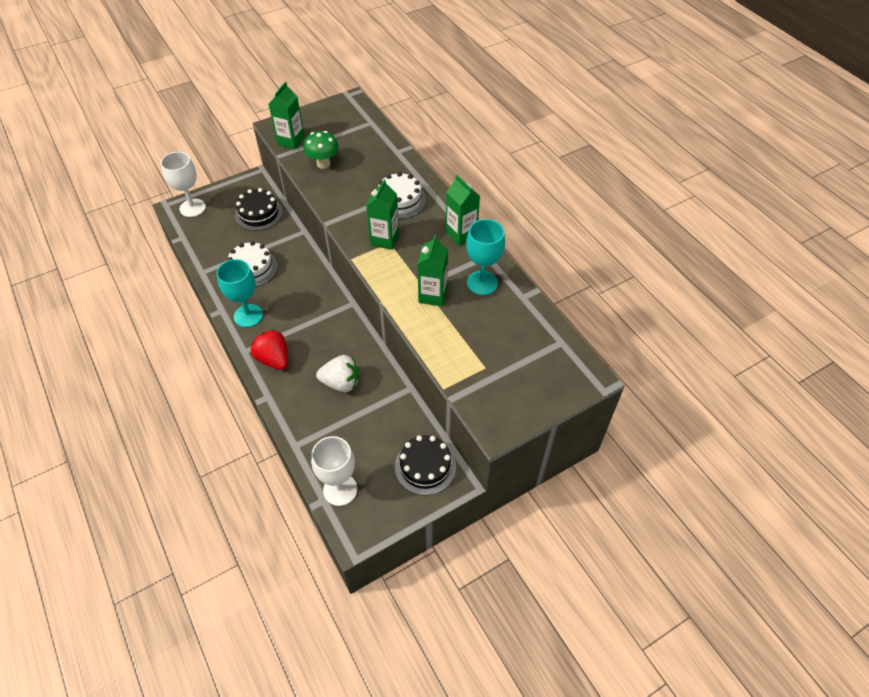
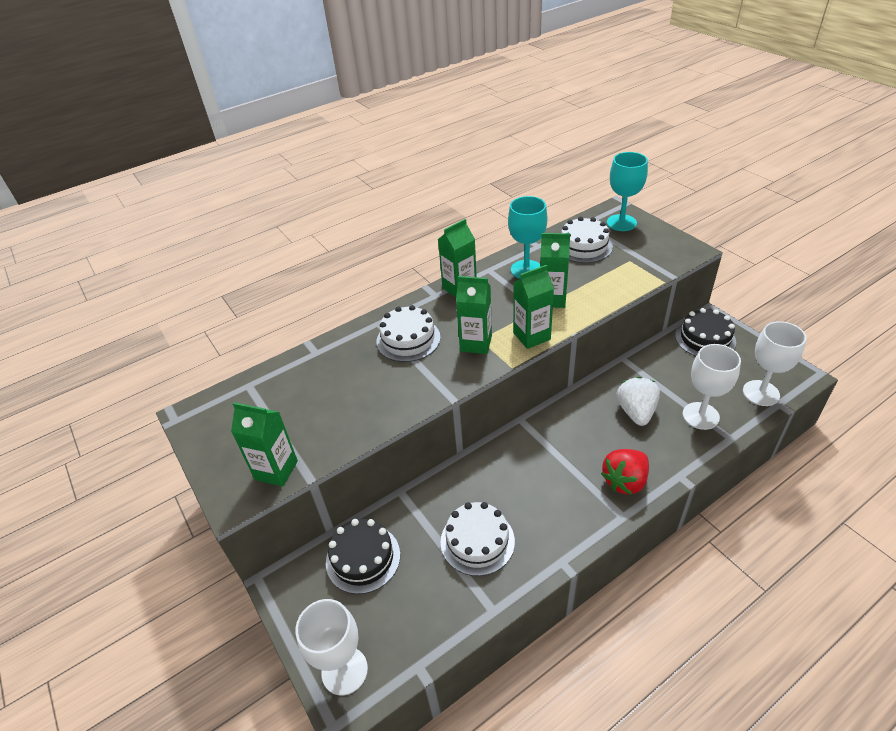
camera: 90 degrees left, 10 degrees down
turquoise goblet [216,259,263,327] -> turquoise goblet moved to [607,152,648,231]
green mushroom [303,131,339,169] -> none
none -> green carton [513,265,554,349]
none -> white cake [561,217,613,263]
none -> white goblet [682,344,741,430]

